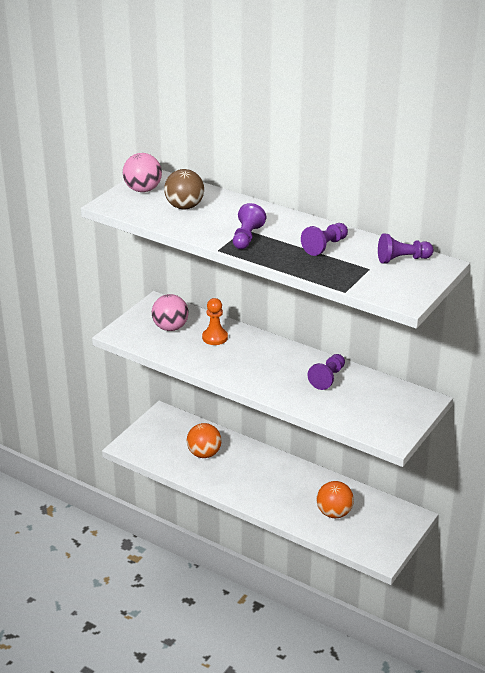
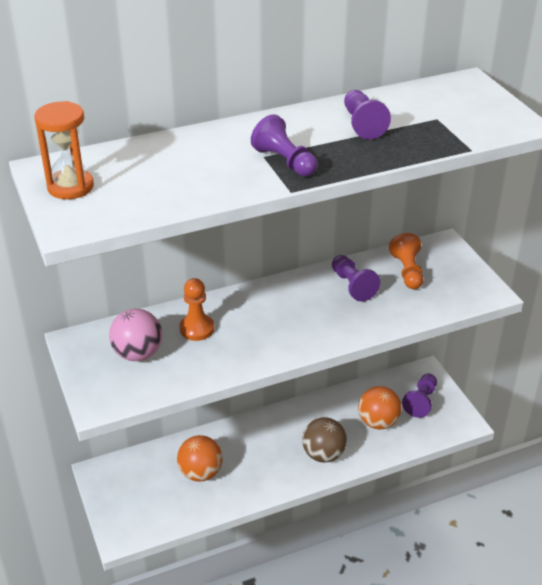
camera: 55 degrees left, 5 degrees up
pink ball [123,153,162,192] -> orange hourglass [34,101,94,199]
brown ball [164,169,204,210] -> brown ball moved to [302,417,347,463]
purple pawn [378,234,434,264] -> purple pawn moved to [402,373,437,418]
none -> orange pawn [389,233,424,289]

